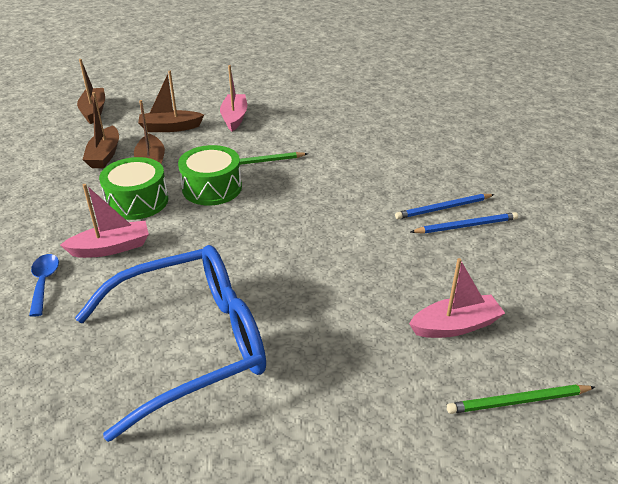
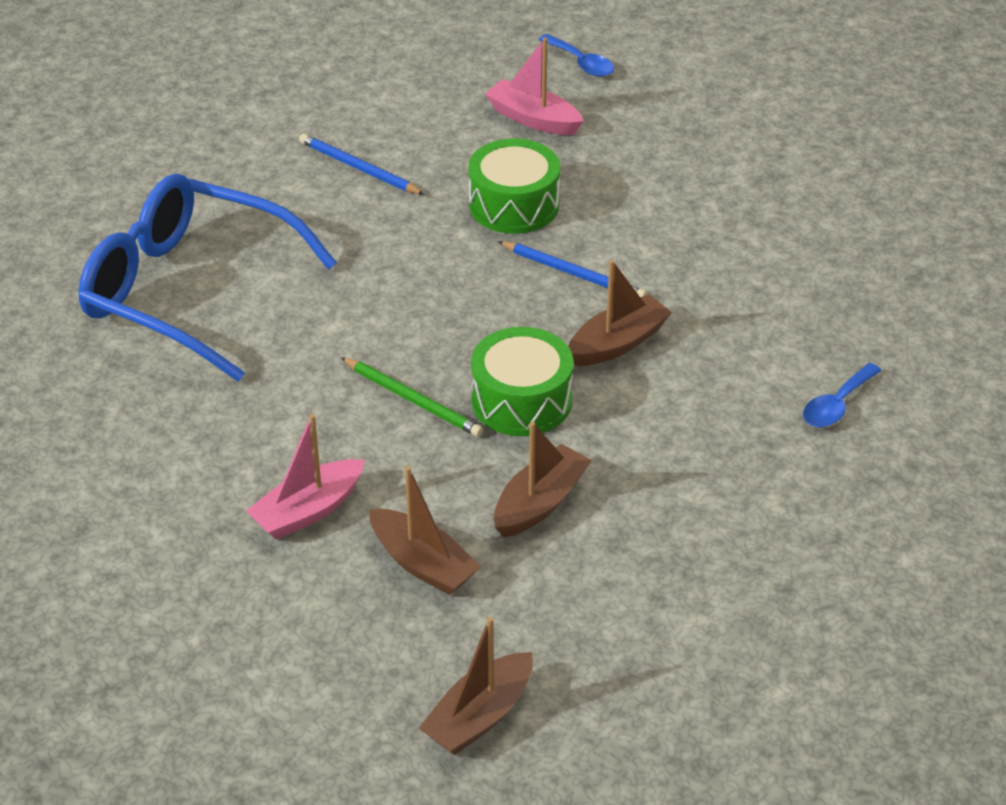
camera: 130 degrees left, 5 degrees up
pink boat [60,184,149,258] -> none
blue glasses [75,245,266,442] -> blue glasses moved to [79,174,337,381]
brown boat [83,92,119,168] -> brown boat moved to [568,260,672,366]
green drum [99,157,168,220] -> green drum moved to [468,138,560,234]
blue pencil [395,194,495,219] -> blue pencil moved to [498,241,647,297]
green pencil [447,385,595,414] -> blue spoon [539,34,614,77]

